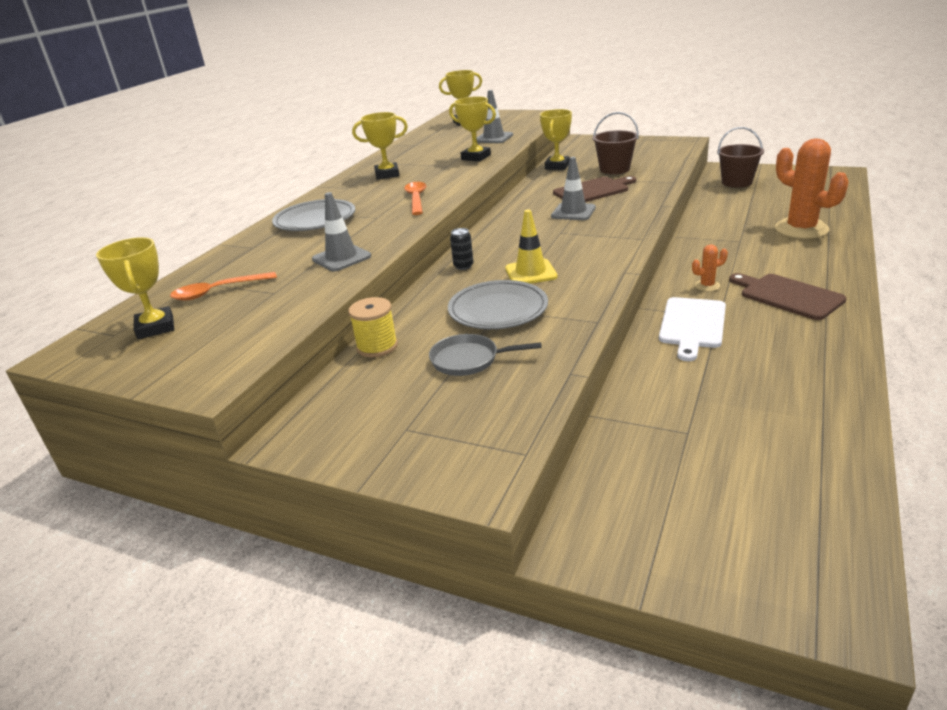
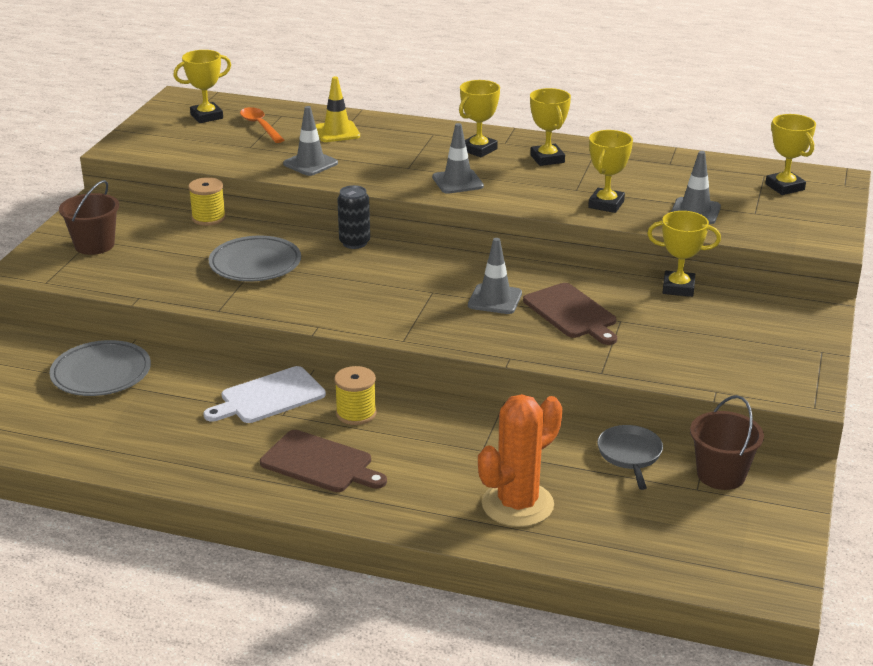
camera: 80 degrees right, 0 degrees up
grey plate [272,199,355,231] -> grey plate moved to [49,340,151,396]
orange spoon [404,182,426,215] -> grey traffic cone [432,123,484,194]
grey pan [429,334,542,376] -> grey pan moved to [597,425,663,490]
black can [450,228,473,270] -> black can [337,185,370,249], size x1.51
yellow traffic cone [505,210,557,284] -> yellow traffic cone moved to [316,76,360,142]
brown bucket [593,112,639,174] -> brown bucket moved to [59,180,119,255]
white cutting board [659,297,726,361] -> white cutting board turned 45 degrees counterclockwise [203,366,326,423]
orange cactus [692,244,728,291] -> yellow spool [334,366,377,425]
brown cutting board [729,273,847,320] -> brown cutting board turned 75 degrees clockwise [260,430,387,492]
none -> yellow trophy [459,80,500,157]

